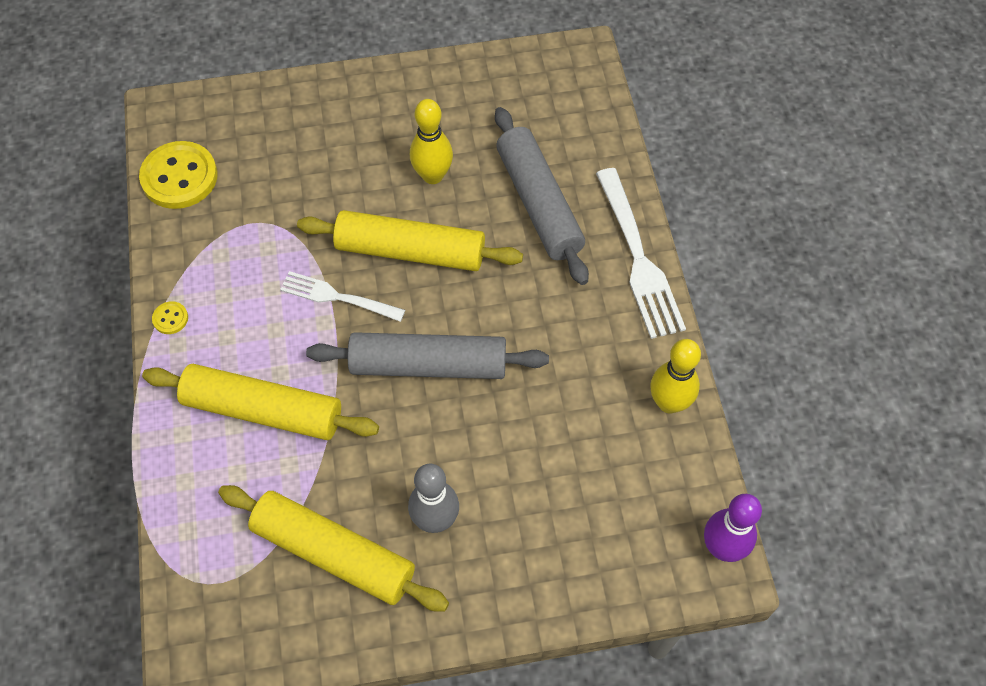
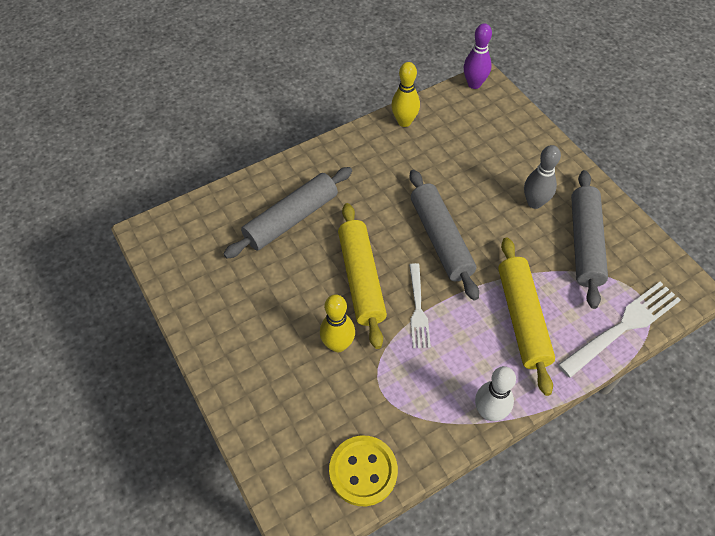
camera: 110 degrees left, 5 degrees down
yellow button [152,301,188,334] -> white bowling pin [475,366,516,421]
yellow rolling pin [218,485,449,612] -> grey rolling pin [571,170,608,309]
yellow bowling pin [410,99,453,184] -> yellow bowling pin moved to [320,294,355,352]
white fork [596,168,686,339] -> white fork moved to [558,282,681,378]

